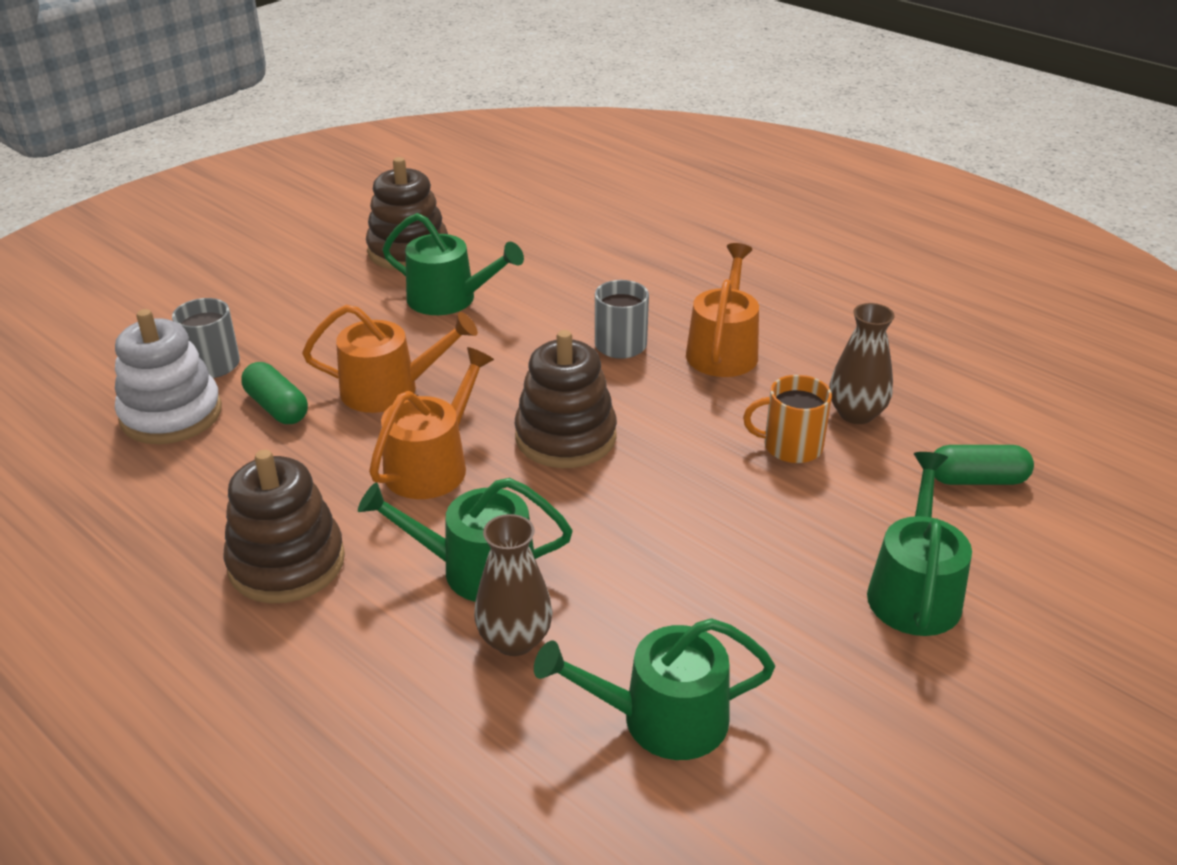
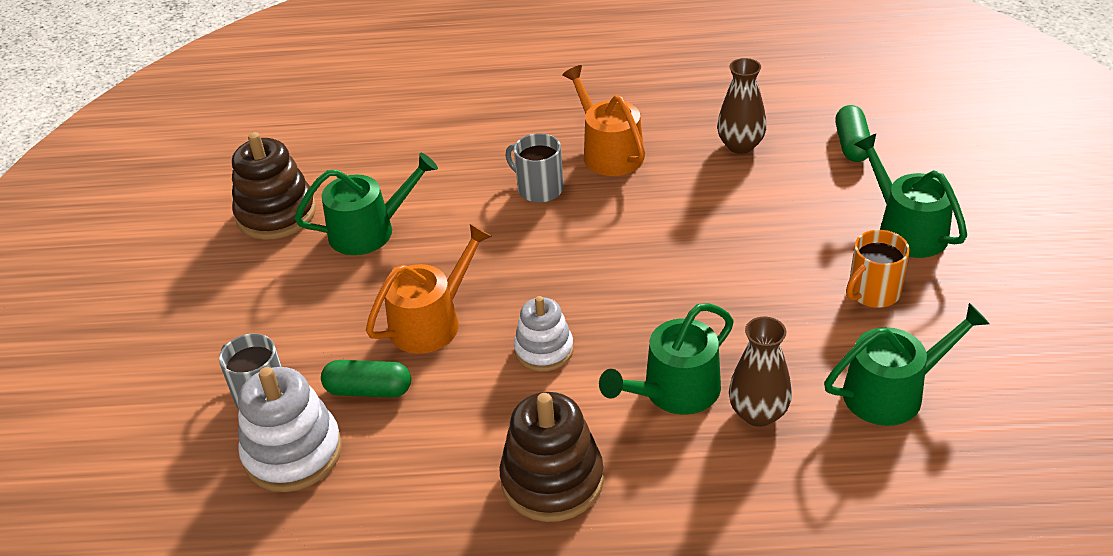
camera: 40 degrees left, 5 degrees up
orange watering can [369,347,494,499] -> white stacking toy [514,296,574,371]
brown stacking toy [515,330,617,468] -> none
green watering can [534,618,775,760] -> green watering can turned 150 degrees counterclockwise [824,303,990,426]
orange mug [743,375,832,463] -> orange mug moved to [846,230,910,308]
green capsule [934,445,1034,485] -> green capsule turned 45 degrees counterclockwise [835,105,870,162]

